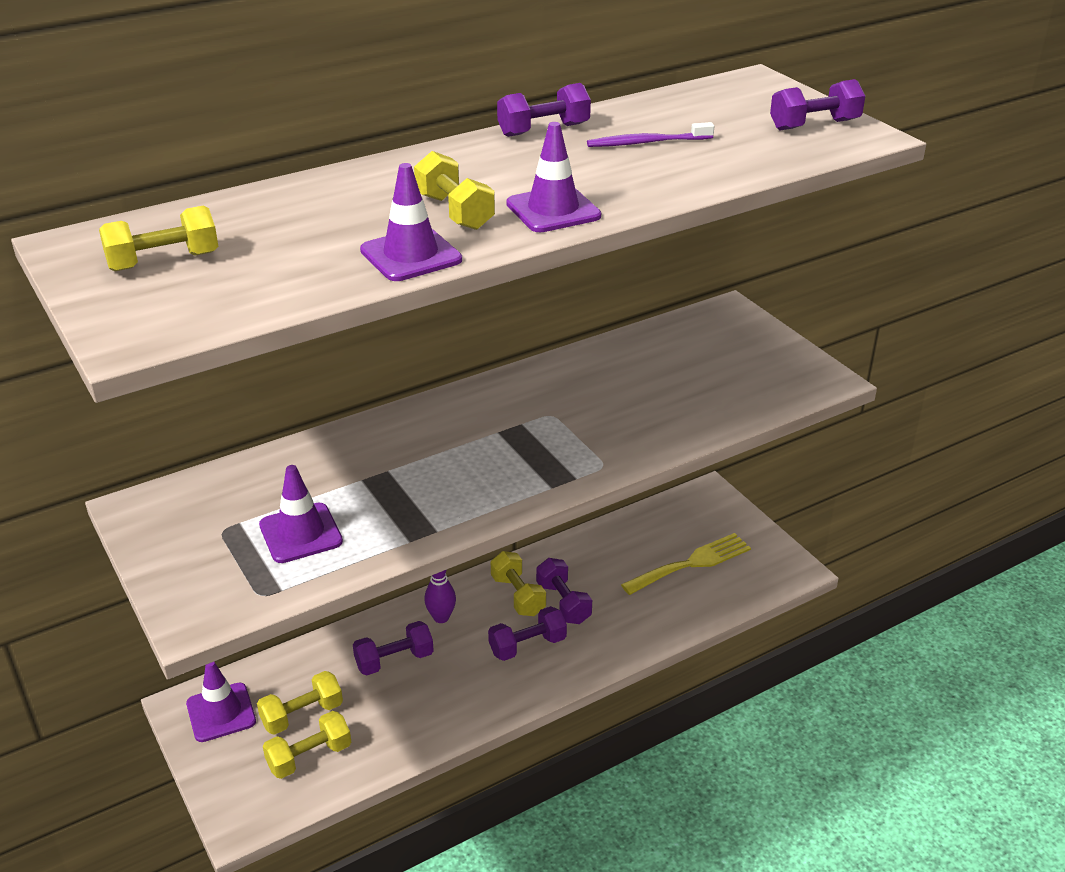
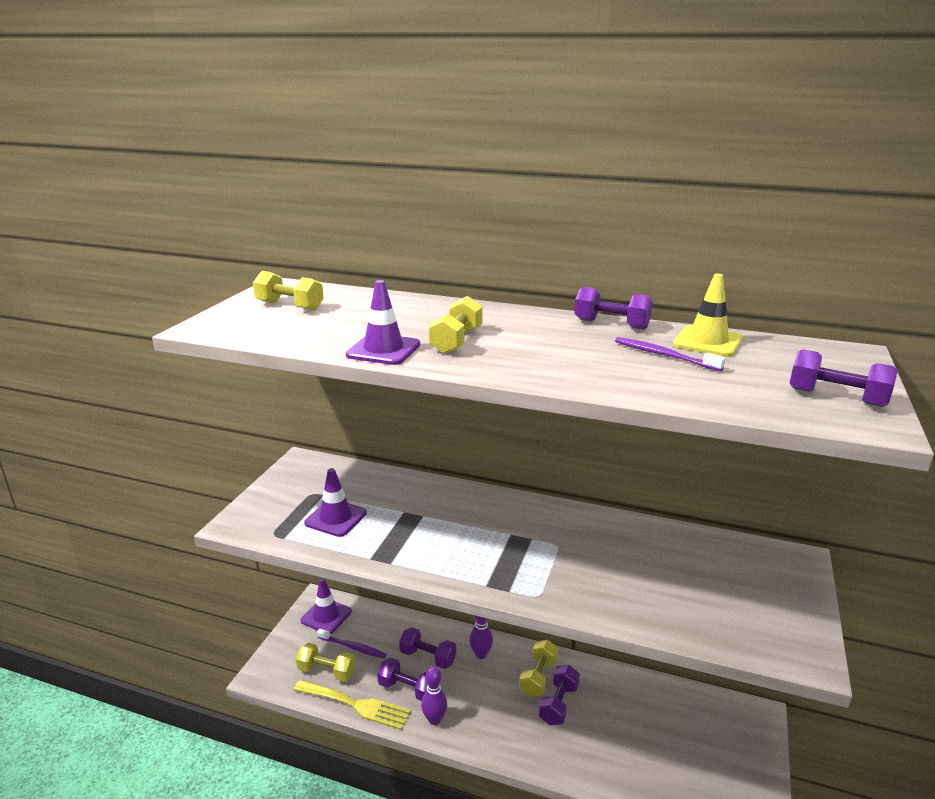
camera: 50 degrees right, 10 degrees down
yellow dumbbell [257,671,343,735] -> purple toothbrush [317,629,387,659]
purple dumbbell [488,606,567,661] -> purple dumbbell moved to [377,658,428,701]
purple traffic cone [506,122,601,232] -> none
yellow fork [621,533,751,595] -> yellow fork moved to [294,680,411,730]
none -> purple bowling pin [421,667,447,725]
none -> yellow traffic cone [673,274,743,357]

